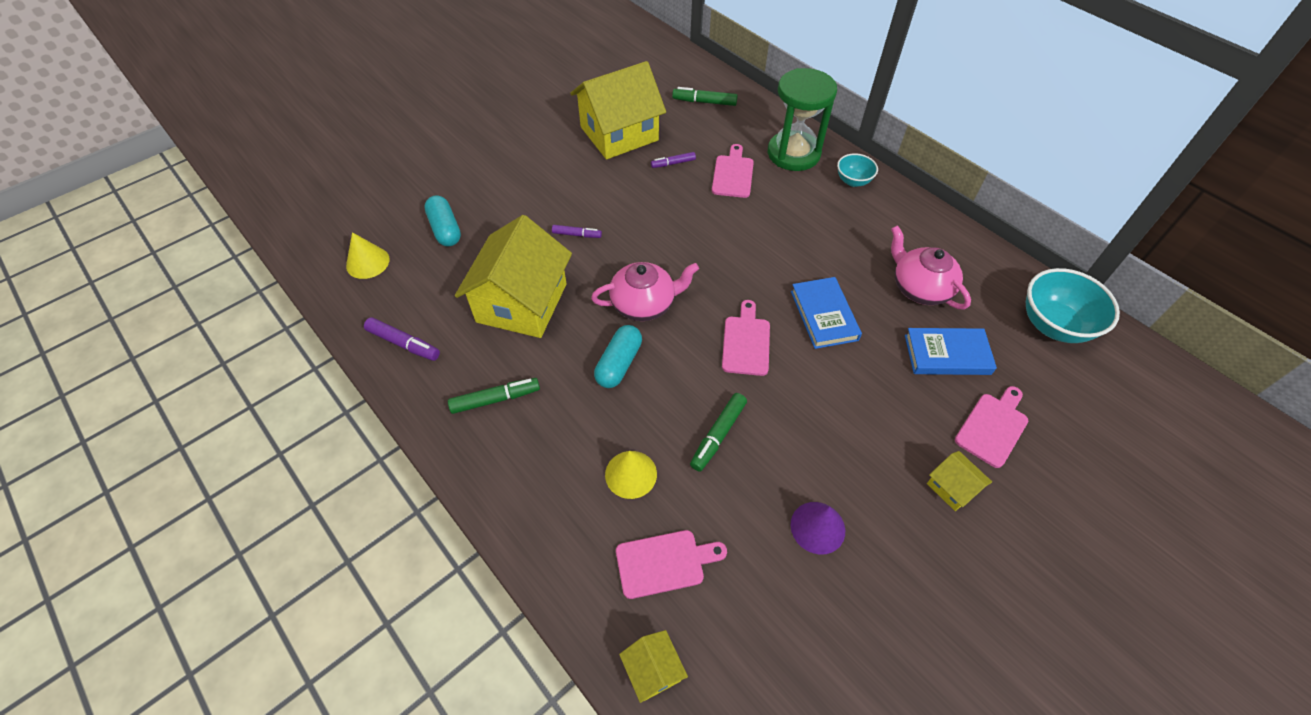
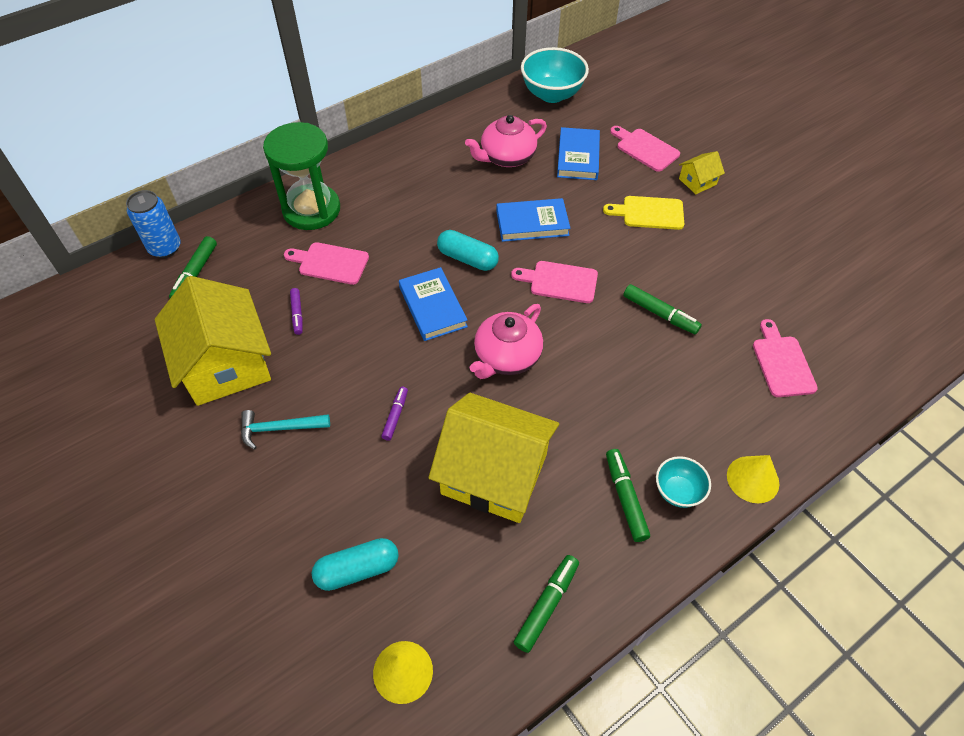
camera: 85 degrees left, 0 degrees up
purple marker [364,317,440,361] -> green marker [514,555,579,653]
pink teapot [591,262,699,321] -> pink teapot turned 135 degrees counterclockwise [470,304,543,379]
turquoise capsule [594,325,642,388] -> turquoise capsule moved to [437,230,499,271]
yellow cone [605,451,657,499] -> yellow cone moved to [727,455,779,503]
yellow house [619,630,688,703] -> none
purple cone [791,502,845,555] -> none
turquoise bowl [837,153,878,187] -> turquoise bowl moved to [656,456,711,508]
none -> blue can [126,190,181,258]
none -> turquoise hammer [241,410,330,450]
none -> blue book [399,267,468,341]
none -> yellow cutting board [603,196,684,230]

